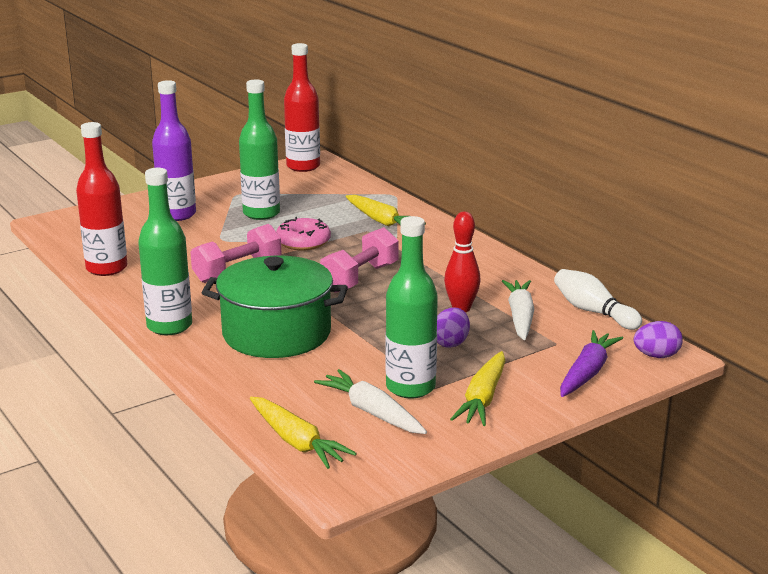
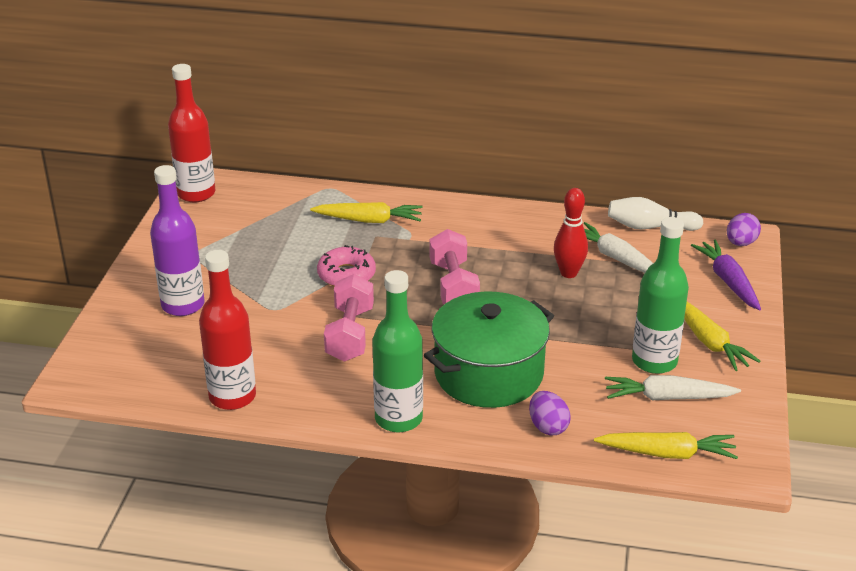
camera: 45 degrees left, 10 degrees up
green bottle [239,79,280,220] -> none
purple egg [437,308,470,348] -> purple egg moved to [529,391,570,435]

